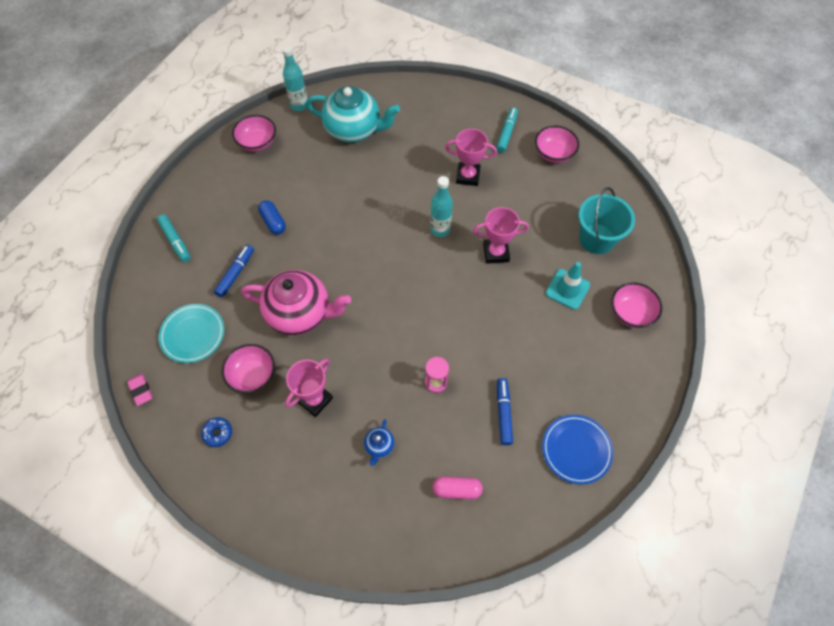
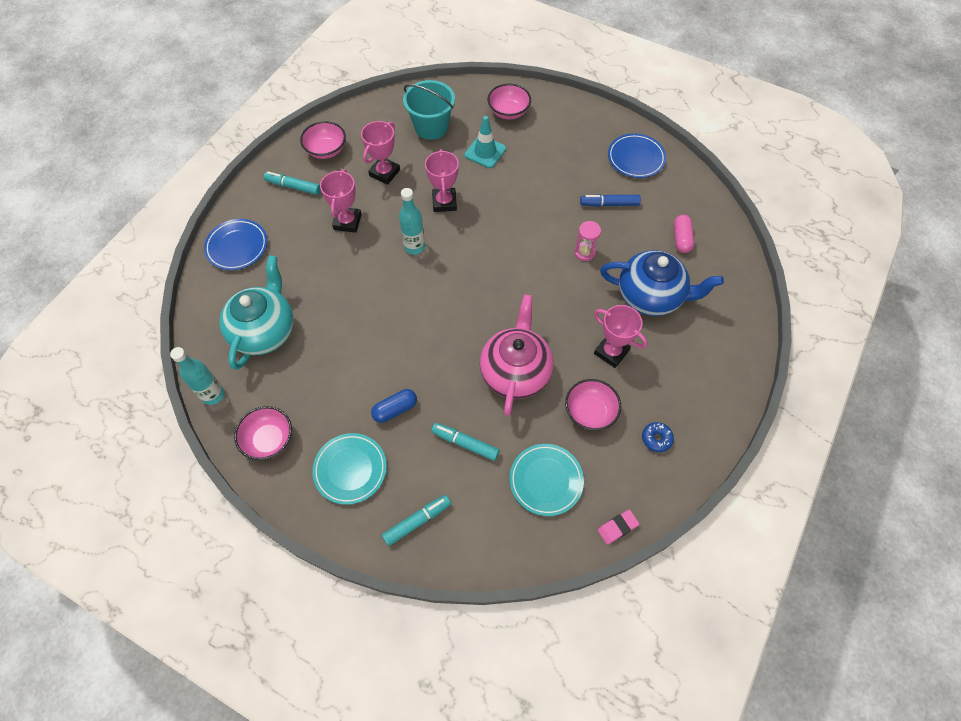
camera: 90 degrees left, 0 degrees up
blue marker [214,245,254,298] -> turquoise marker [431,423,500,461]
blue teapot [364,419,394,466] -> blue teapot [600,250,724,316], size x2.42
none -> blue plate [204,219,267,270]
none -> turquoise plate [312,433,387,505]
none -> pink trophy [361,121,400,185]

